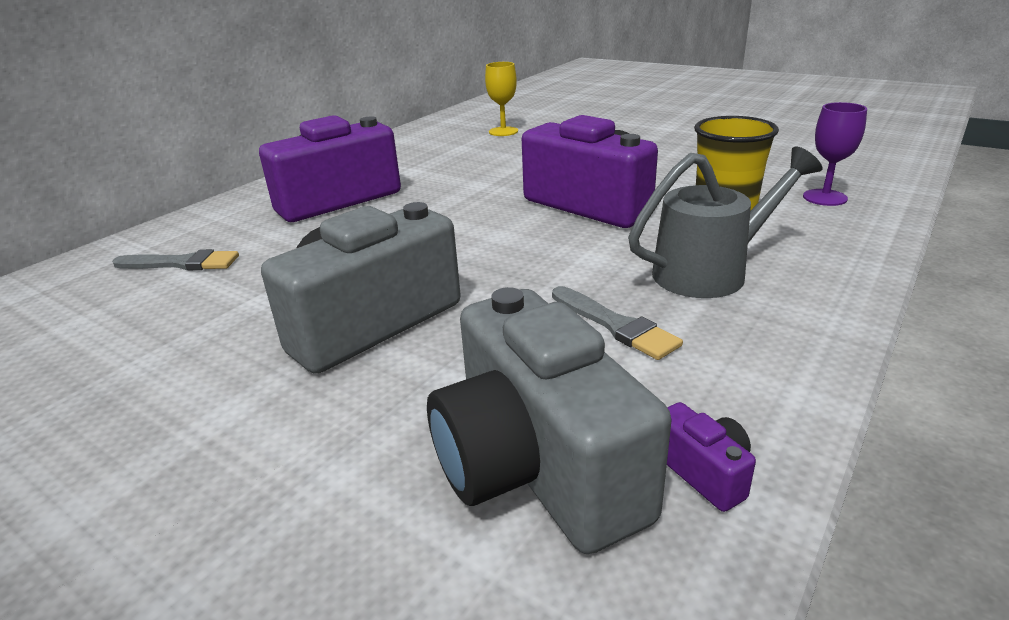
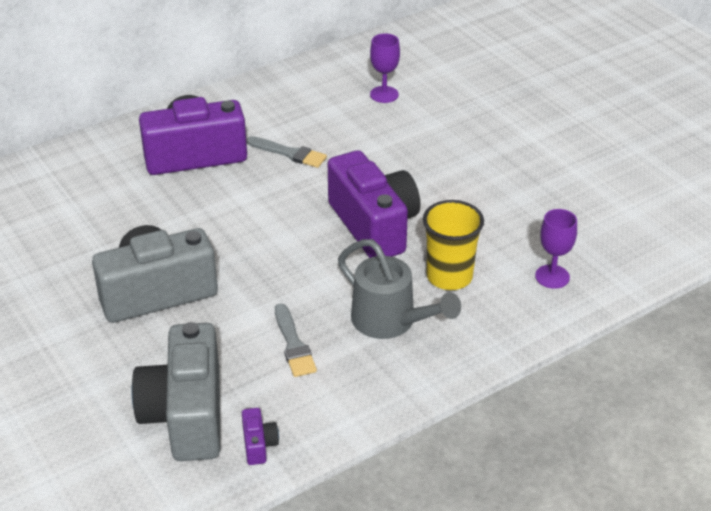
camera: 20 degrees right, 10 degrees up
grey brush [112,249,239,271] -> grey brush moved to [247,136,327,168]
yellow goblet [485,62,518,136] -> purple goblet [370,33,400,103]
grey watering can [628,147,823,298] -> grey watering can turned 45 degrees clockwise [338,239,461,339]

